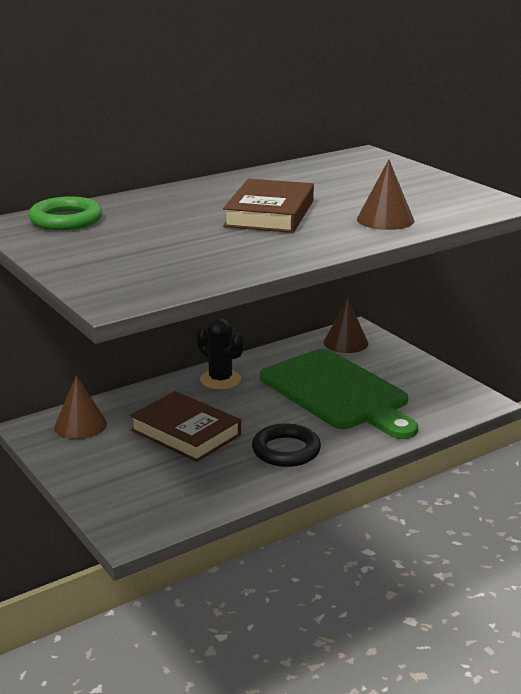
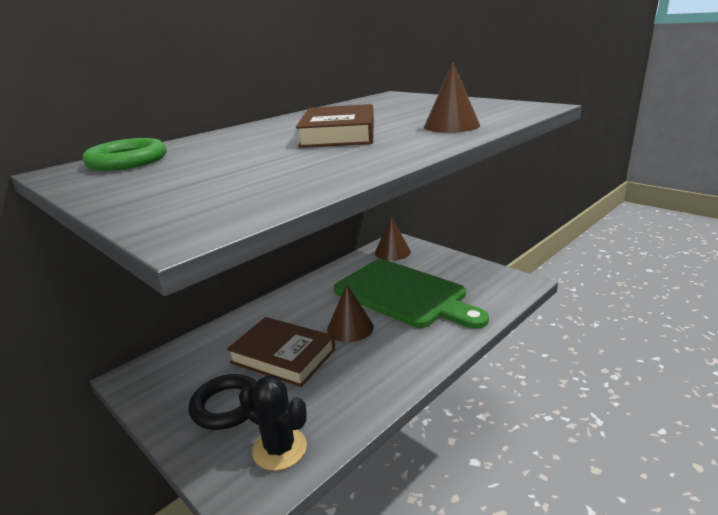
camera: 10 degrees left, 0 degrees up
brown cone [54,375,107,439] -> brown cone moved to [327,285,374,342]
black cactus [197,318,244,389] -> black cactus moved to [239,376,307,471]
black ring [252,423,321,467] -> black ring moved to [188,374,257,430]

